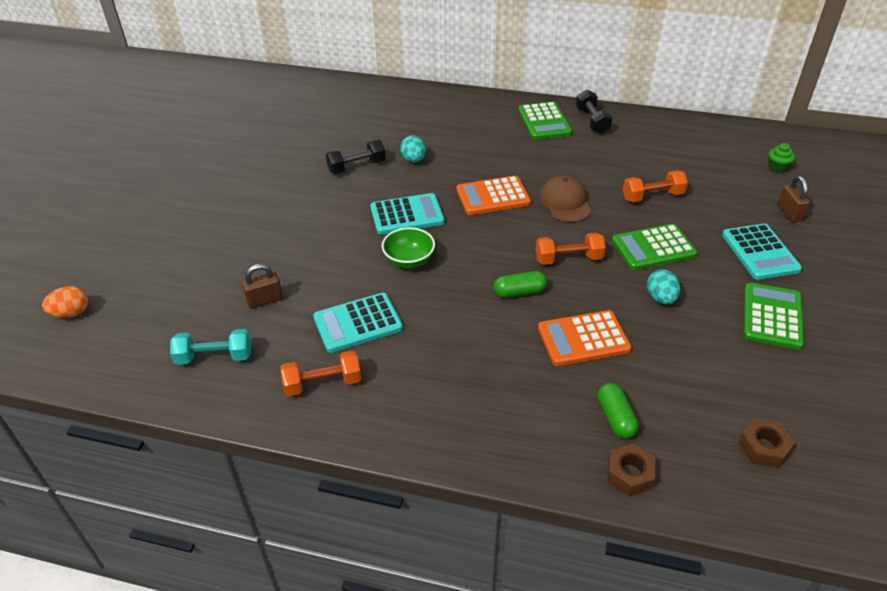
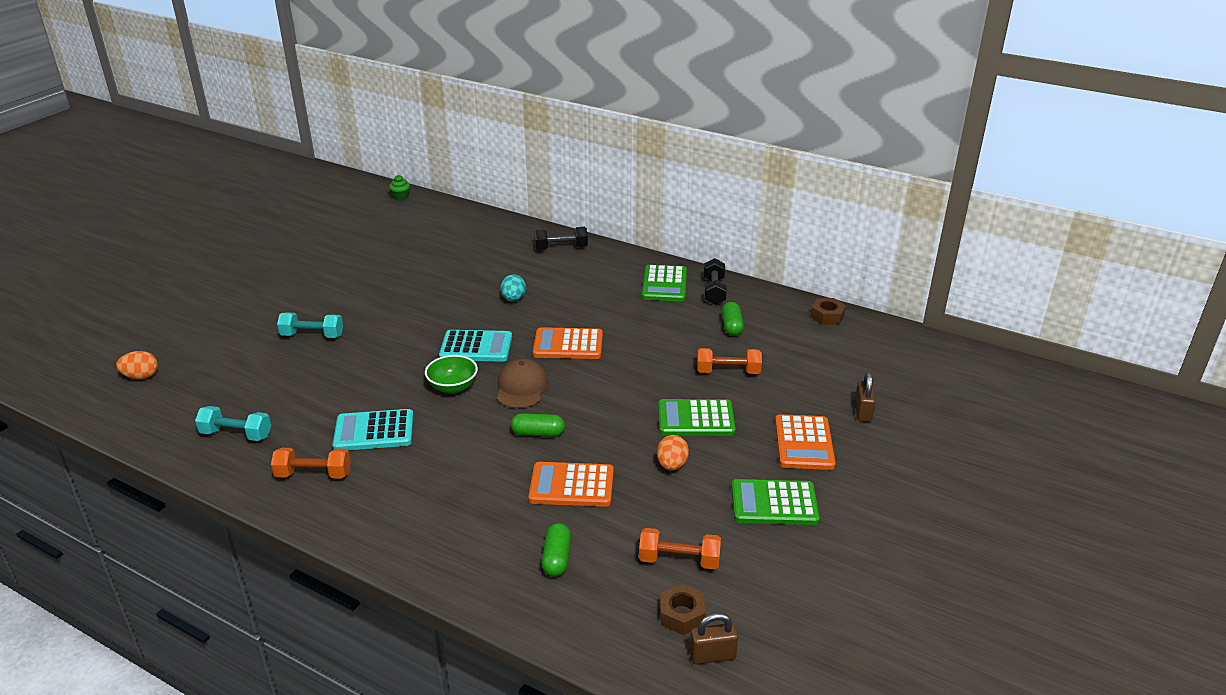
camera: 15 degrees right, 10 degrees down
brown padlock [242,264,283,309] -> brown padlock moved to [690,613,738,664]
black dumbbell [326,140,386,174] -> black dumbbell moved to [534,227,588,250]
orange dumbbell [536,233,606,265] -> orange dumbbell moved to [639,528,721,569]
brown cap [539,175,592,222] -> brown cap moved to [497,359,548,409]
brown nut [607,443,655,497] -> brown nut moved to [810,298,846,325]
turquoise egg [647,269,680,305] -> orange egg [657,435,689,471]
turquoise calculator [722,224,802,280] -> orange calculator [775,414,836,470]
green calculator [744,283,804,350] -> green calculator turned 120 degrees counterclockwise [732,479,820,525]
green cupcake [768,143,795,173] -> green cupcake moved to [389,175,410,200]
none -> turquoise dumbbell [277,312,343,338]
none -> green capsule [722,302,744,336]

